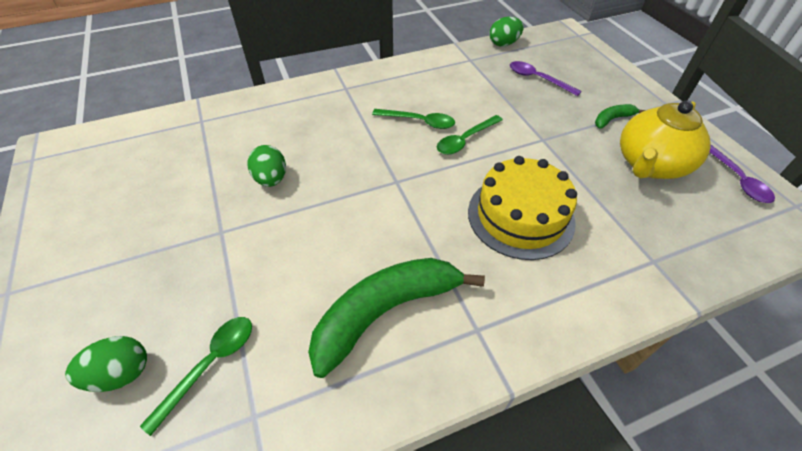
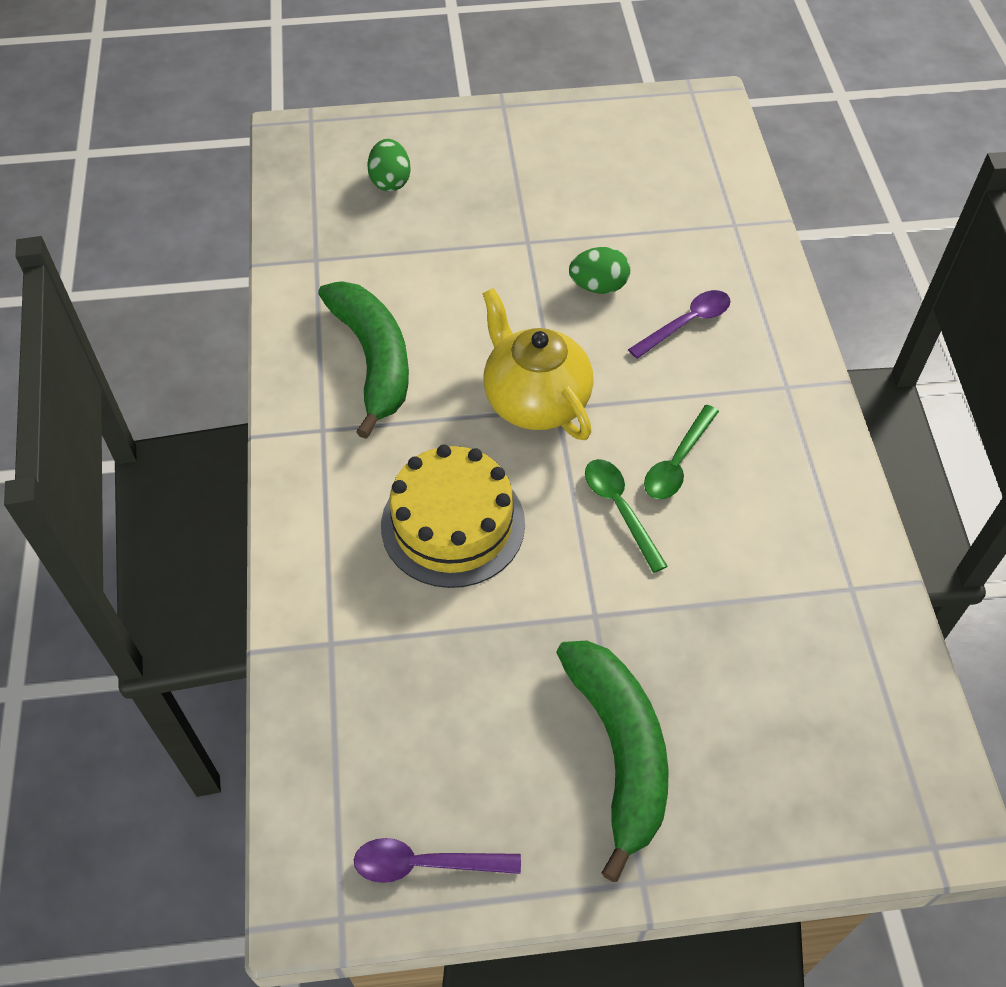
camera: 105 degrees right, 5 degrees up
green spoon [140,317,252,436] -> none
green egg [489,17,524,47] -> none
purple spoon [510,61,582,96] -> purple spoon moved to [628,290,731,359]
green banana [595,104,645,129] -> green banana [556,641,669,882], size x2.25
yellow teapot [620,101,711,179] -> yellow teapot moved to [482,288,594,440]

